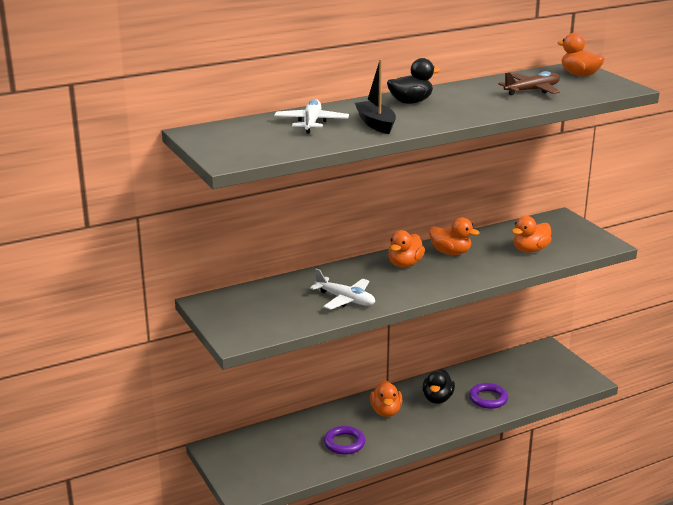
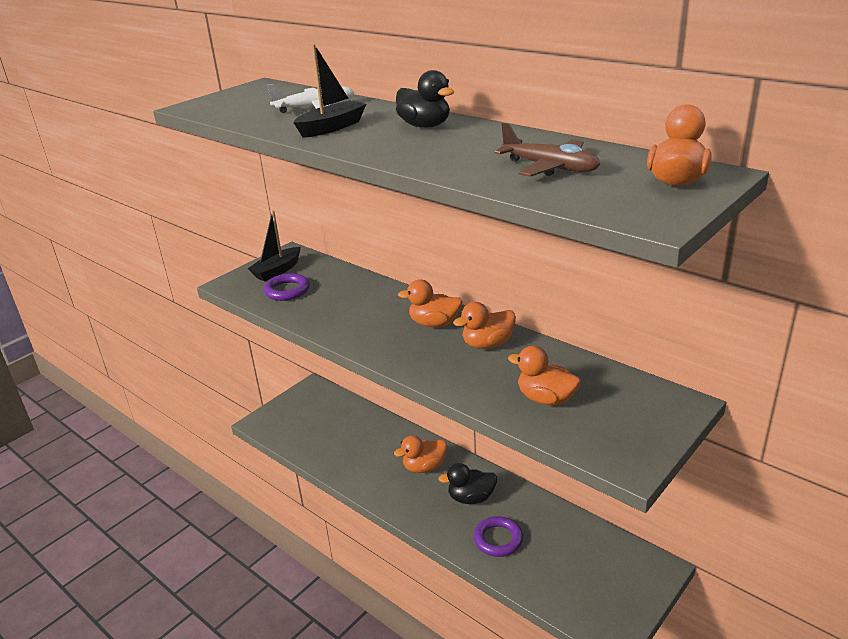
camera: 70 degrees right, 5 degrees up
white plane [310,269,375,310] -> none
purple ring [324,426,365,455] -> purple ring moved to [264,273,310,301]
orange duck [429,218,479,255] -> orange duck turned 60 degrees clockwise [453,302,516,349]
none -> black boat [247,210,301,281]

